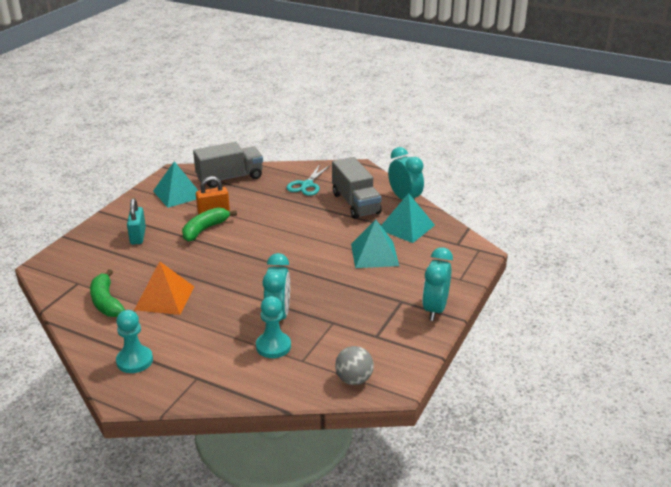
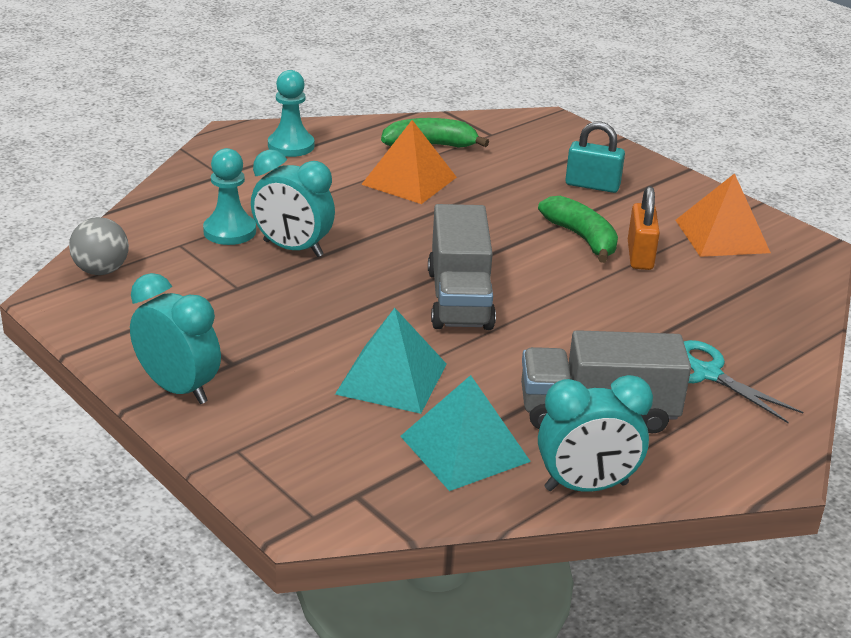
camera: 110 degrees right, 0 degrees up
turquoise pyramid [153,161,199,208] -> orange pyramid [676,173,771,257]
grey truck [193,142,263,188] -> grey truck moved to [428,204,496,330]

